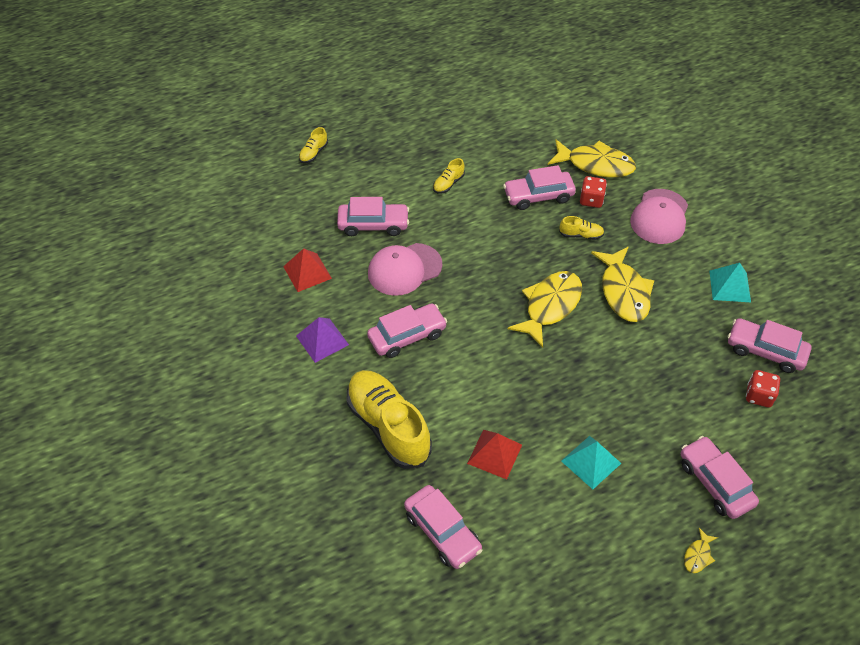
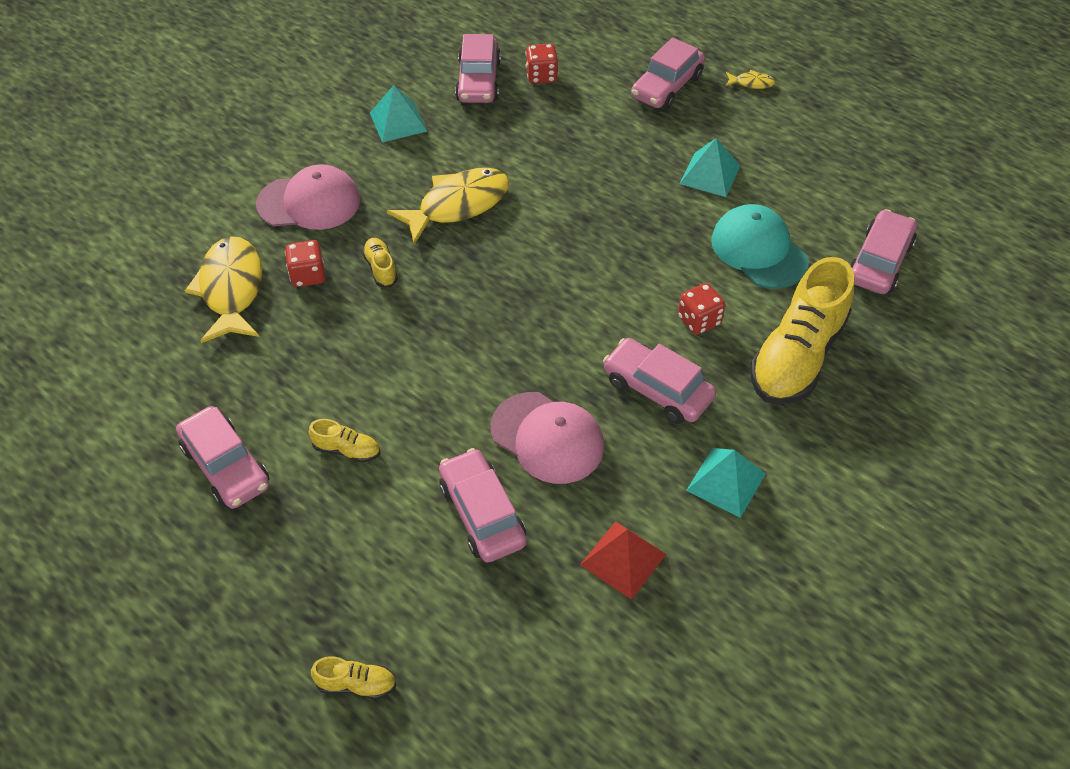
camera: 115 degrees left, 0 degrees up
purple pyramid [296,317,349,363] -> turquoise pyramid [686,448,766,518]
red pyramid [467,430,522,480] -> turquoise cap [711,204,809,289]
pink car [503,165,576,210] -> pink car moved to [176,406,270,509]
yellow fish [508,271,582,348] -> none
none -> red dice [678,283,725,335]

